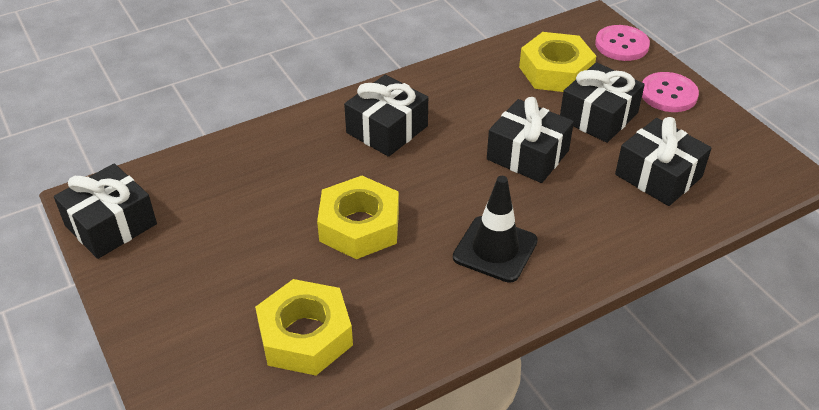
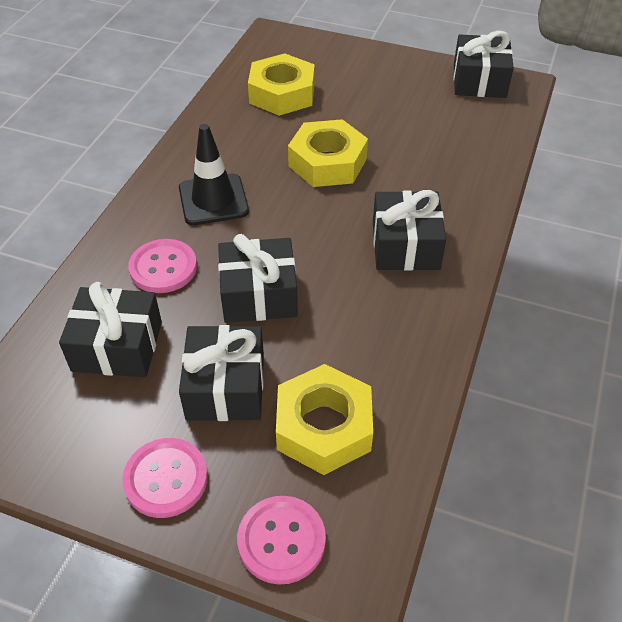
camera: 140 degrees right, 5 degrees up
none -> pink button [128,239,197,293]

